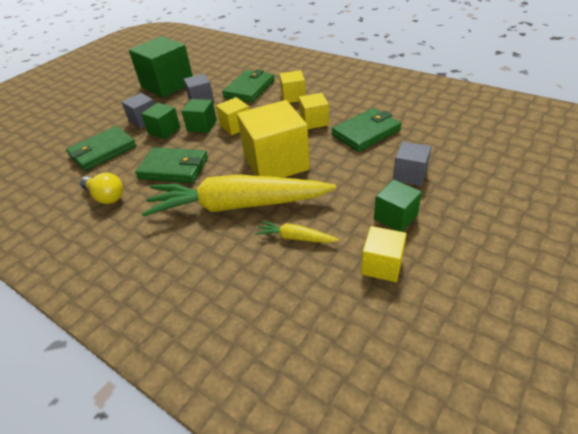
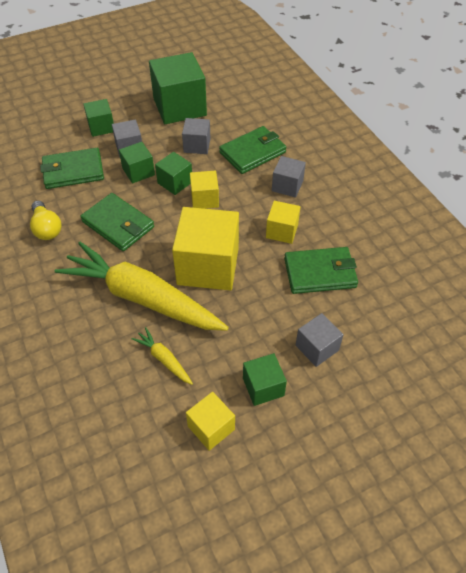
camera: 25 degrees right, 10 degrees up
yellow cube [279,70,306,103] -> grey cube [272,156,306,198]
none -> green cube [83,99,114,137]

